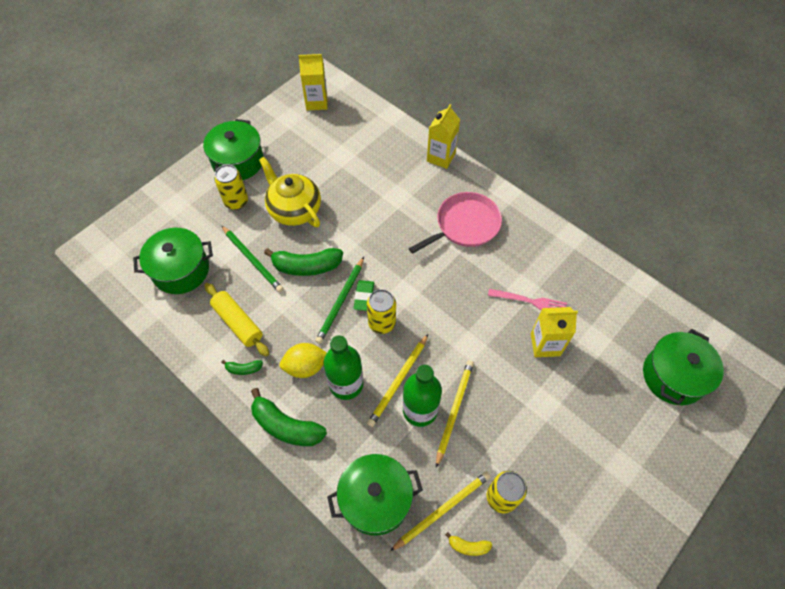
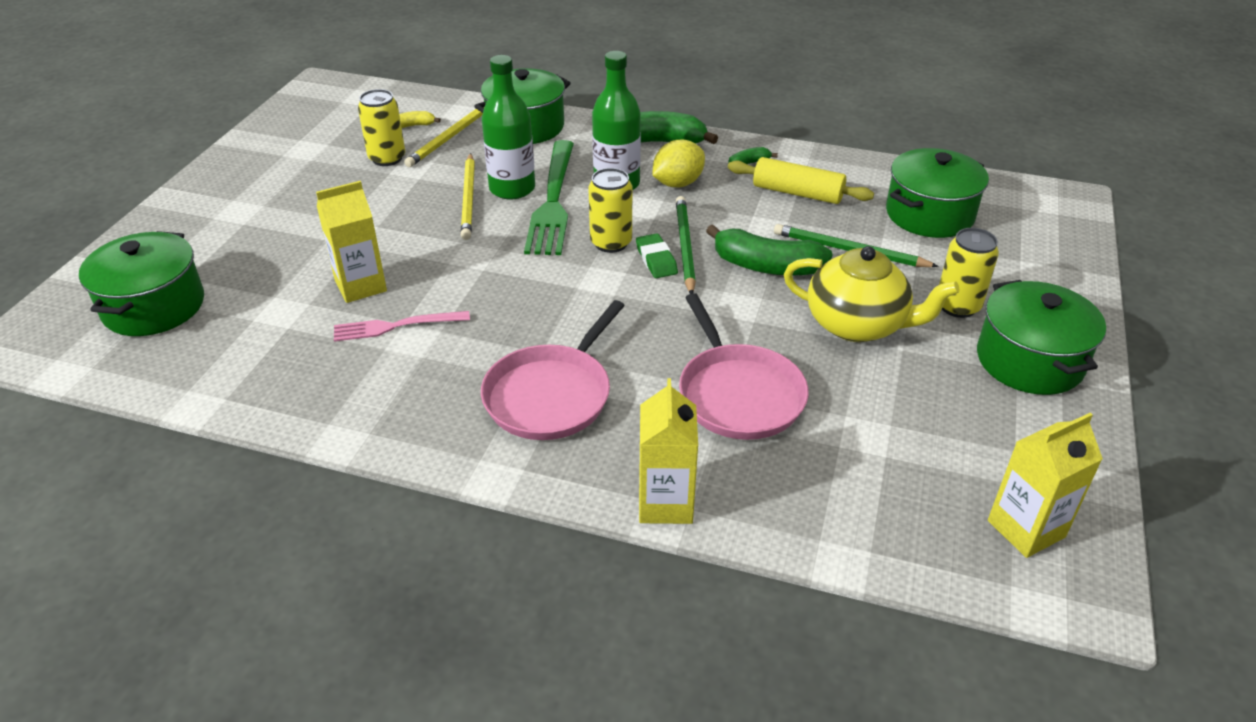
camera: 155 degrees right, 20 degrees down
green banana [264,248,343,276] -> green banana turned 135 degrees counterclockwise [706,224,832,276]
yellow pencil [367,334,428,427] -> green fork [524,140,574,255]
none -> pink pan [679,293,809,440]

